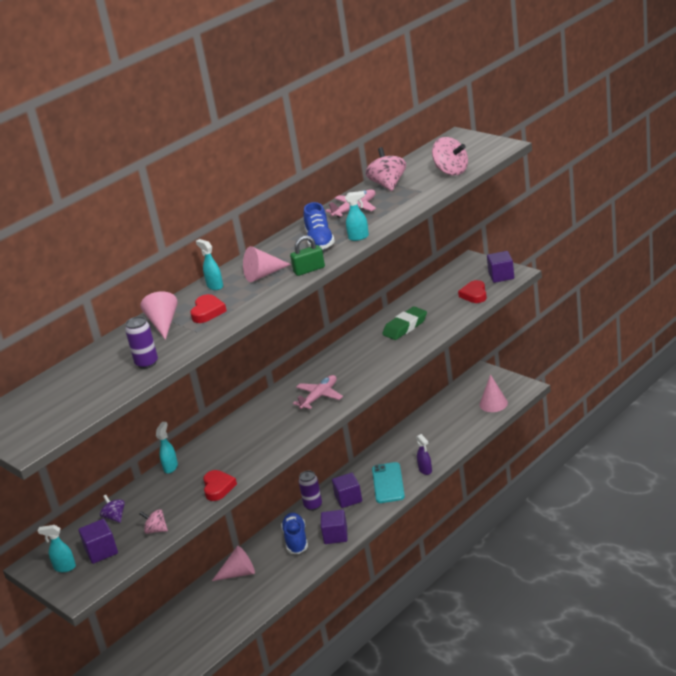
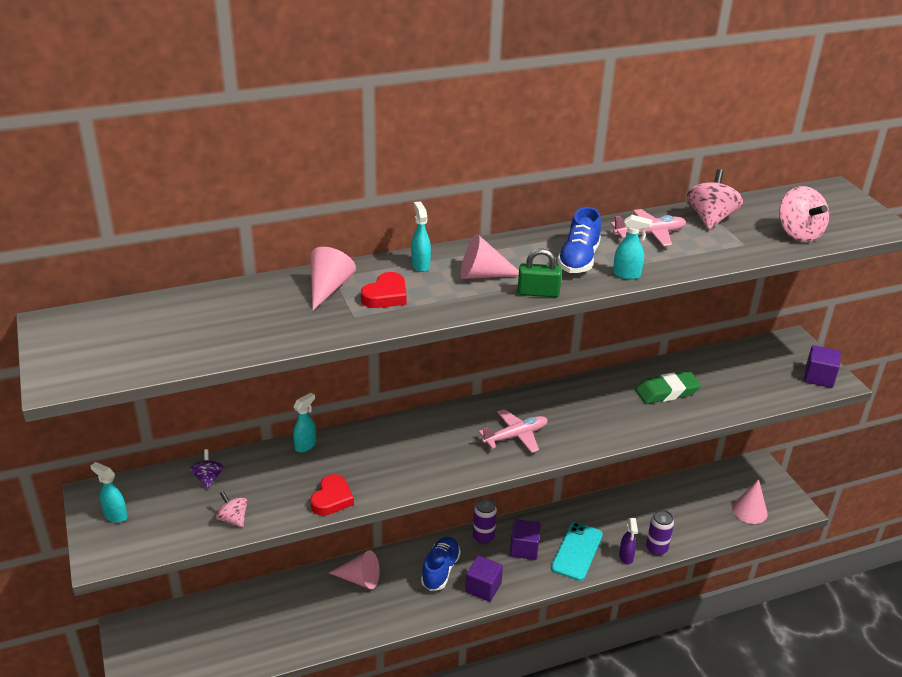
camera: 20 degrees right, 5 degrees up
purple cube [78,519,118,564] -> none
purple can [125,316,158,369] -> purple can moved to [646,510,674,556]
red heart [458,280,487,303] -> none

